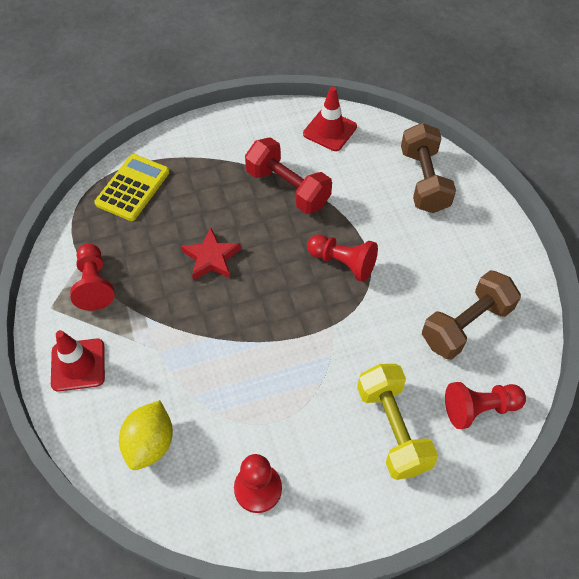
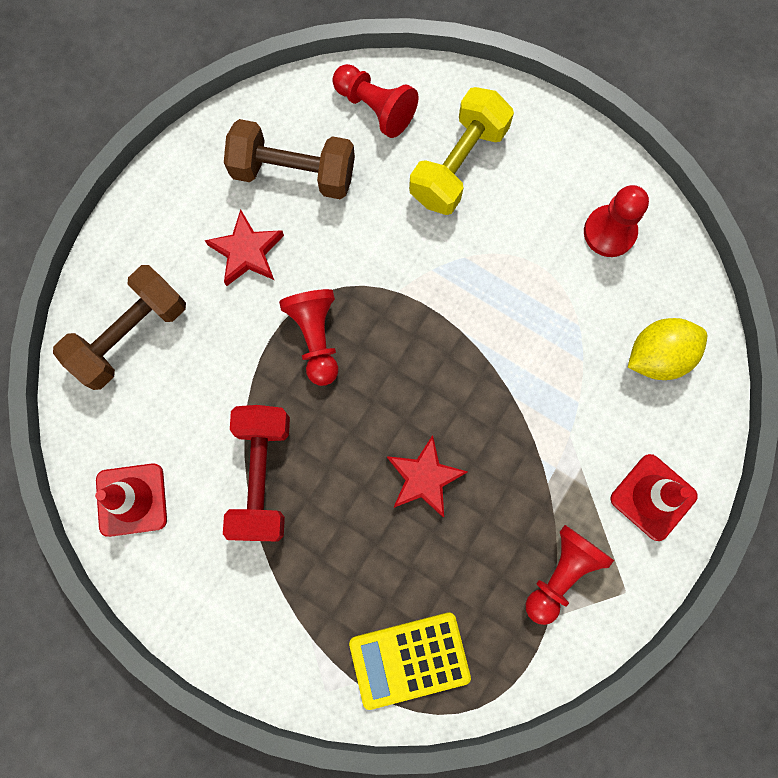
camera: 130 degrees left, 20 degrees up
none -> red star [205,209,284,286]

